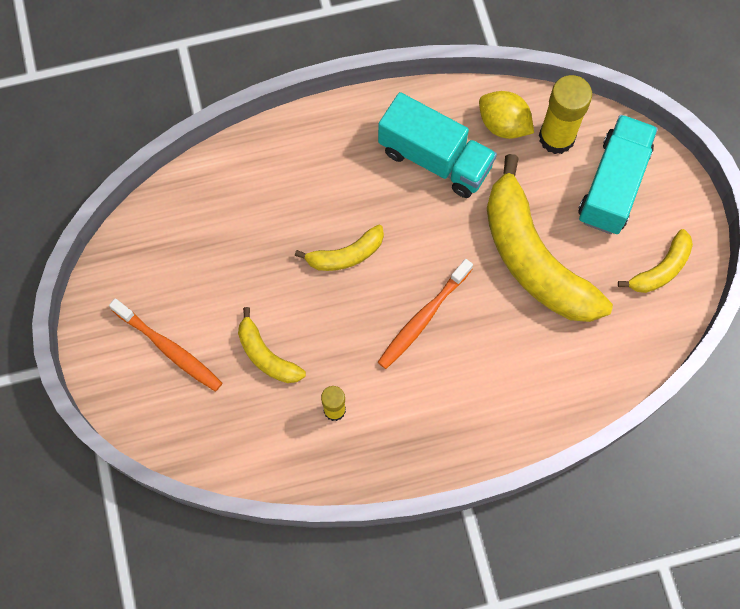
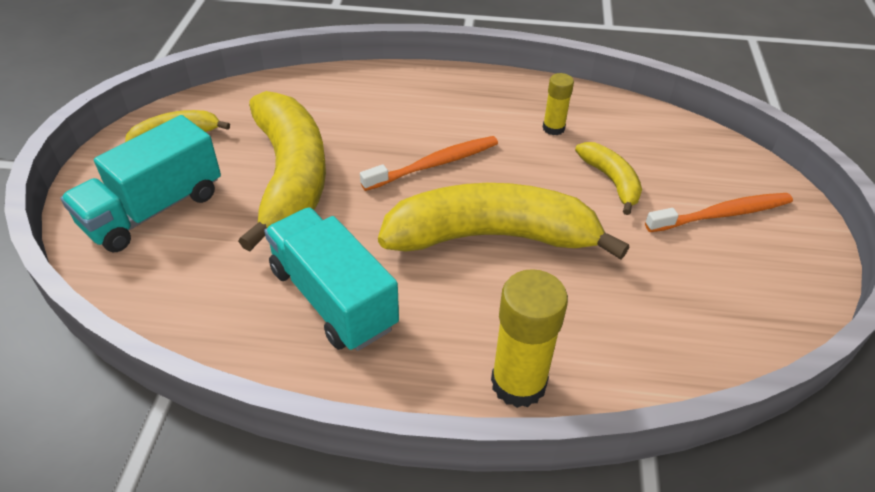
camera: 160 degrees left, 25 degrees down
orange toothbrush [109,298,222,392] -> orange toothbrush turned 105 degrees clockwise [645,193,793,232]
yellow banana [295,225,384,271] -> yellow banana [378,183,629,260], size x2.08
yellow lemon [479,91,534,139] -> none
yellow glue stick [539,75,592,154] -> yellow glue stick moved to [491,269,568,408]

